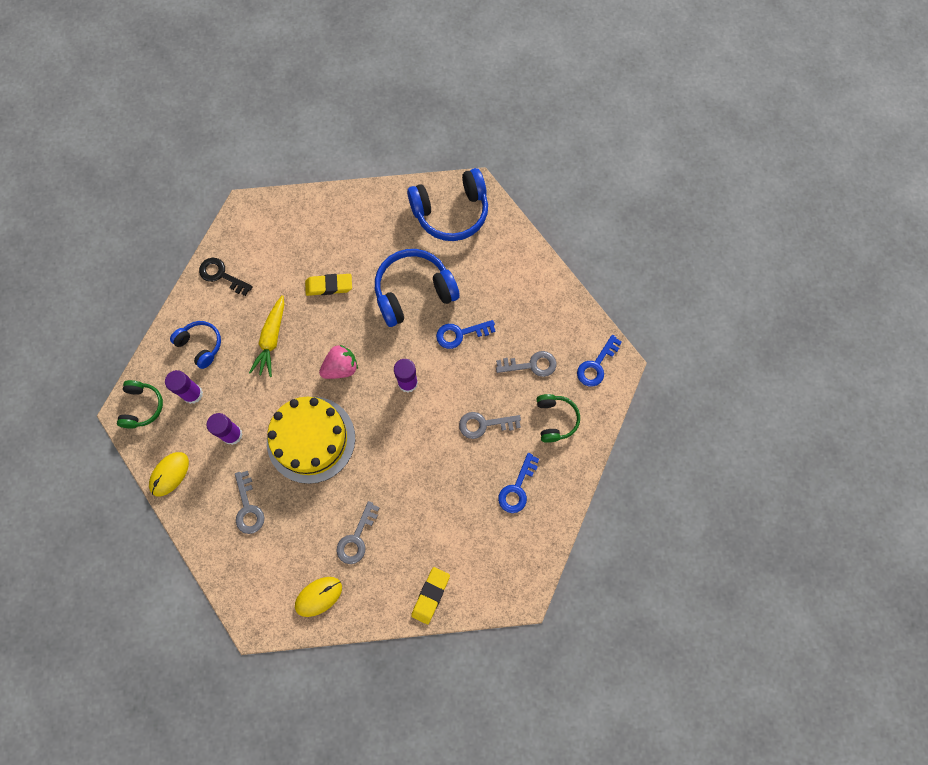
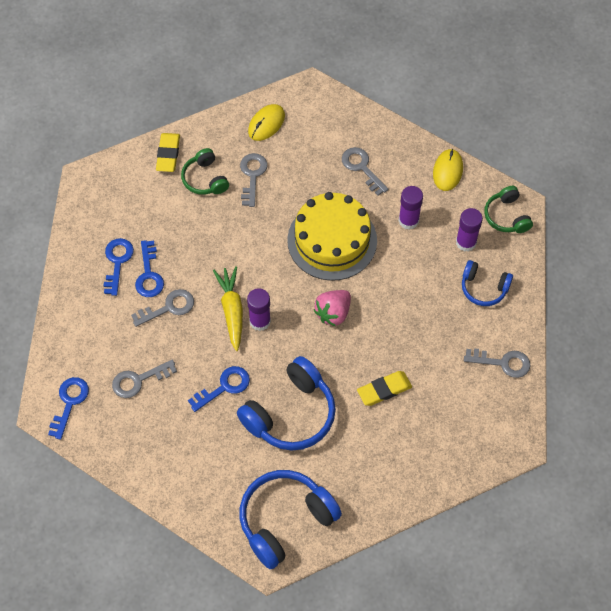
camera: 160 degrees right, 10 degrees down
black key [199,258,253,296] -> grey key [464,348,530,378]
yellow carrot [249,295,284,377] -> yellow carrot moved to [213,266,243,351]
green headphones [537,394,580,443] -> green headphones moved to [181,148,229,195]
none -> blue key [135,240,164,297]

